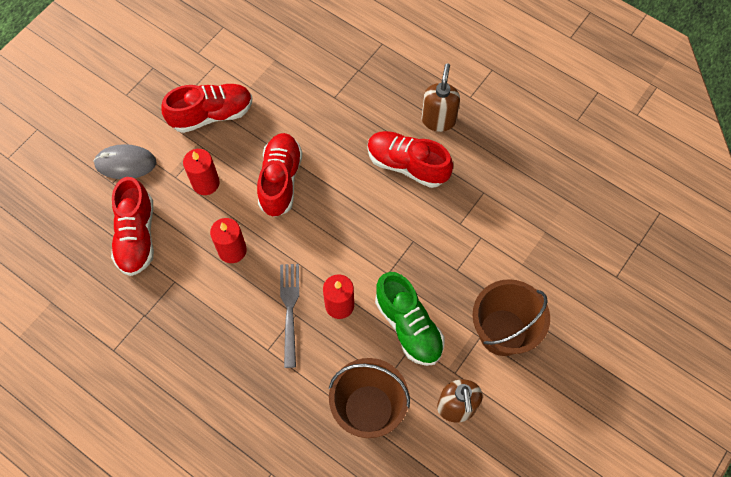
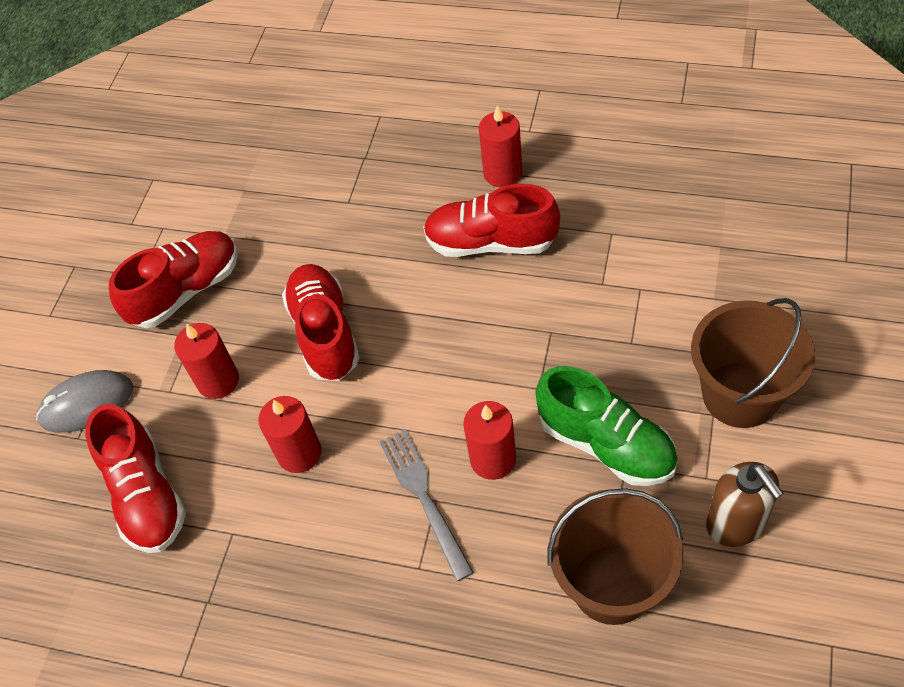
camera: 15 degrees left, 10 degrees down
brown soap dispenser [421,63,460,132] -> red candle [479,105,522,187]

